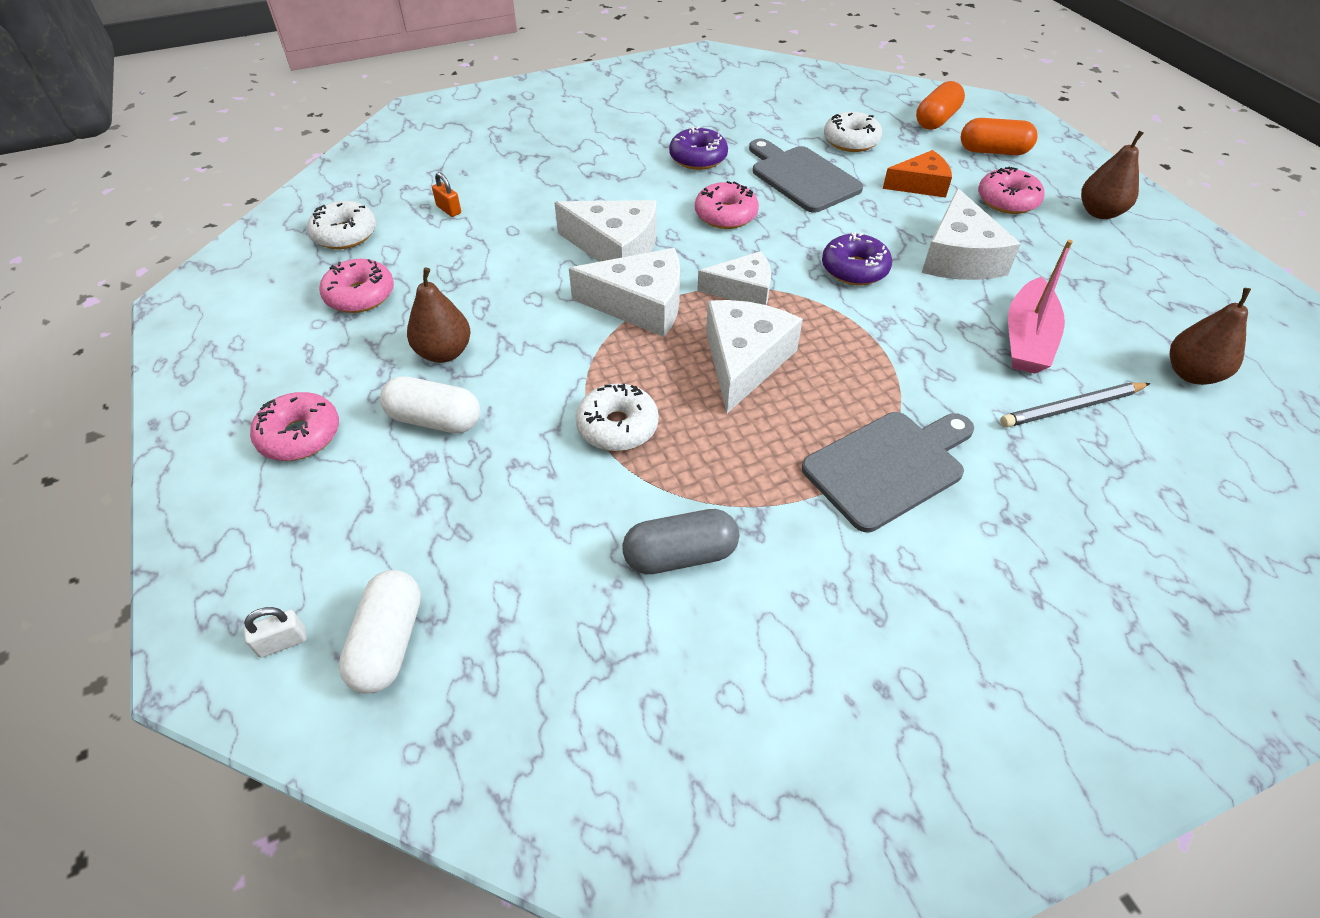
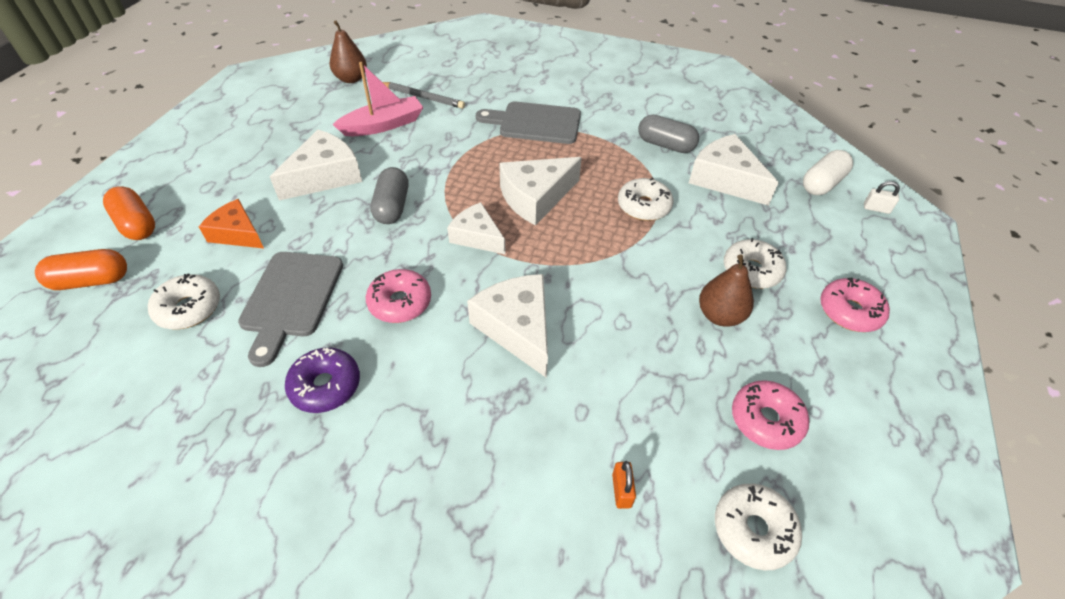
camera: 140 degrees left, 0 degrees up
white capsule [380,376,480,433] -> white donut [724,238,786,289]
white cheese [569,248,680,337] -> white cheese moved to [689,134,779,206]
purple donut [822,232,892,285] -> grey capsule [370,167,408,224]
pink donut [978,167,1045,214] -> none
brown pear [1081,131,1144,219] -> none

